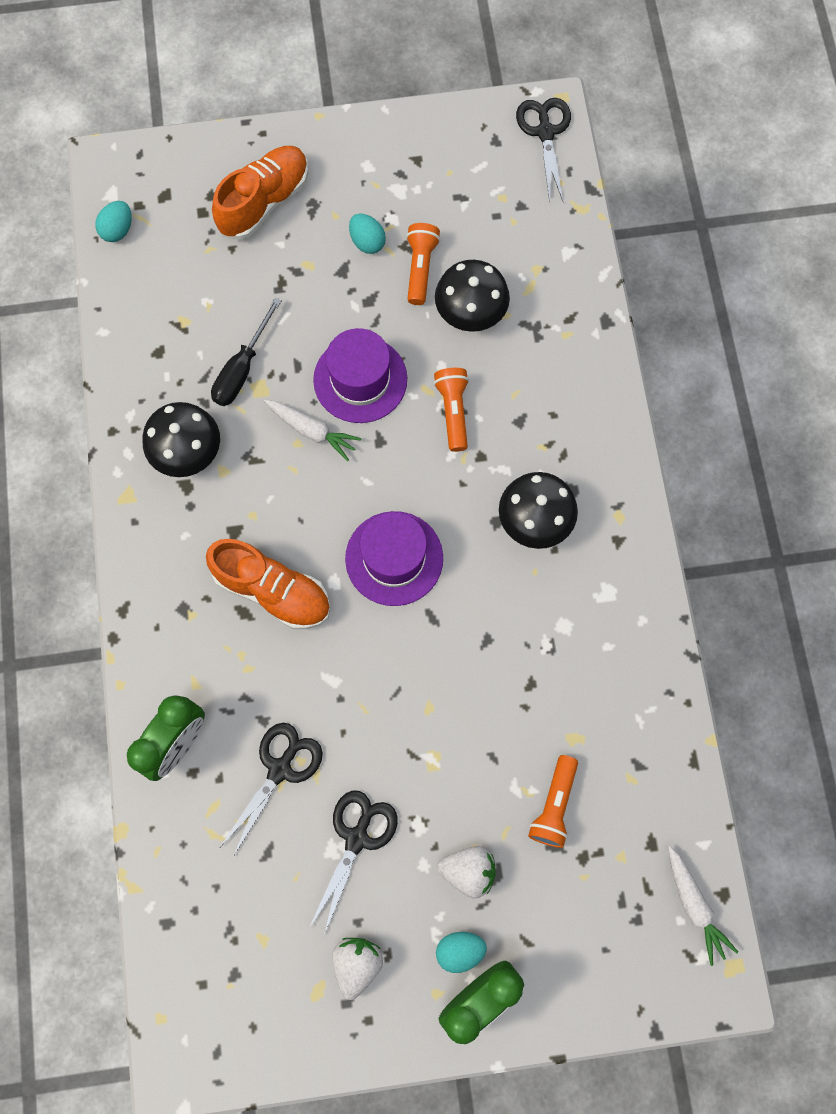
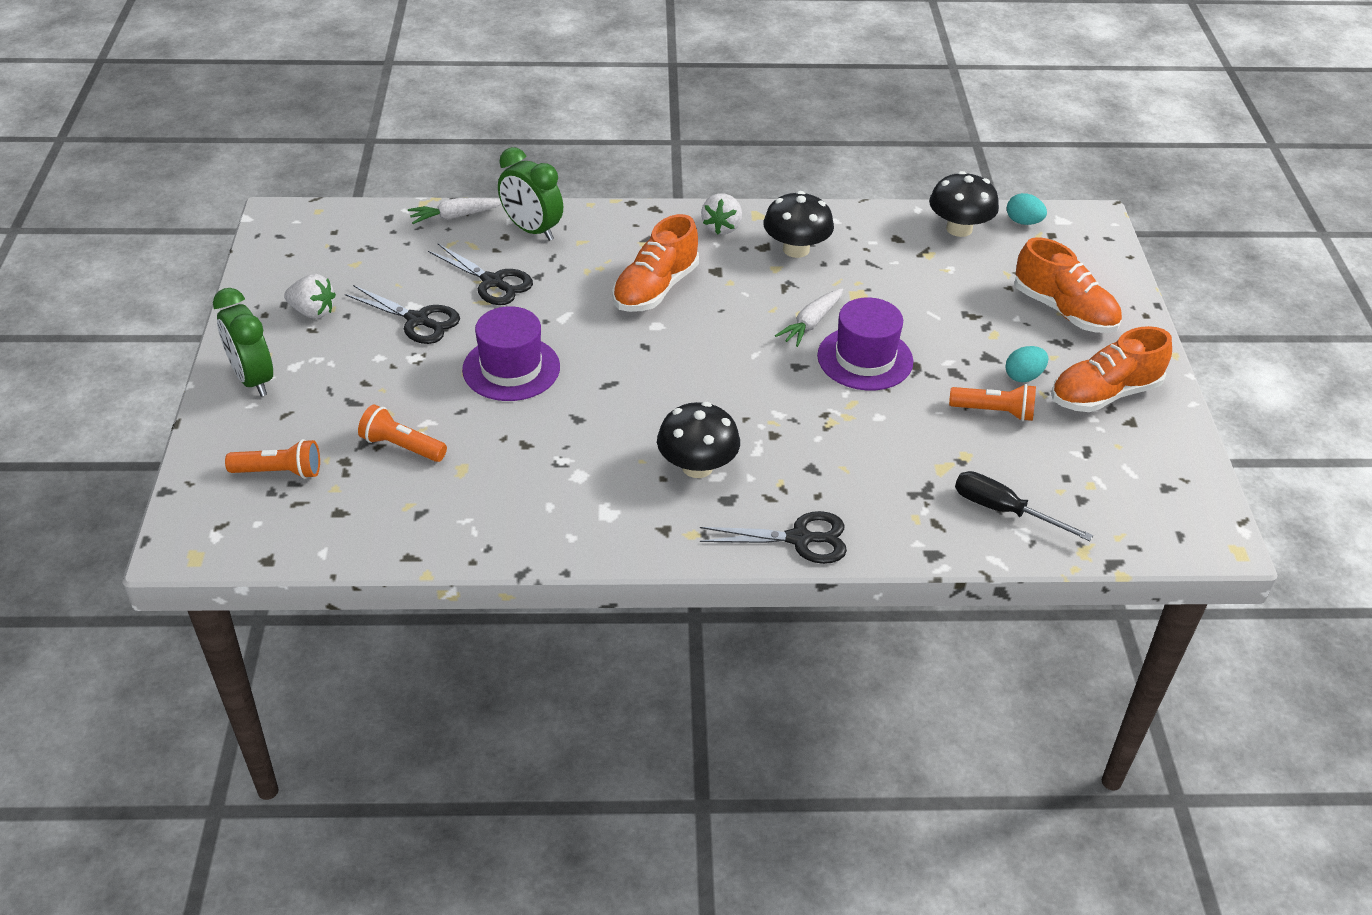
camera: 95 degrees right, 30 degrees down
black screwdriver [211,297,282,406] -> black screwdriver moved to [955,471,1093,541]
purple hat [345,511,443,606] -> purple hat moved to [462,306,560,401]
orange flashlight [434,368,469,452] -> orange flashlight moved to [225,439,320,479]
black mushroom [435,260,510,332] -> black mushroom moved to [929,171,999,237]
turquoise egg [436,932,487,973] -> none
white strawberry [437,846,495,899] -> white strawberry moved to [701,193,742,234]
black scissors [516,98,571,203] -> black scissors moved to [700,511,847,564]
white carrot [668,846,738,966] -> white carrot moved to [408,198,502,224]
none -> orange shoe [1051,326,1172,412]

